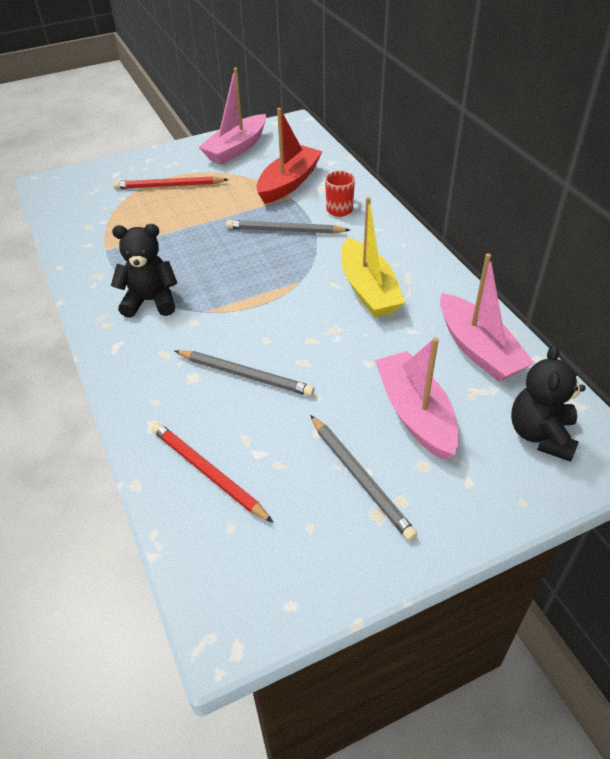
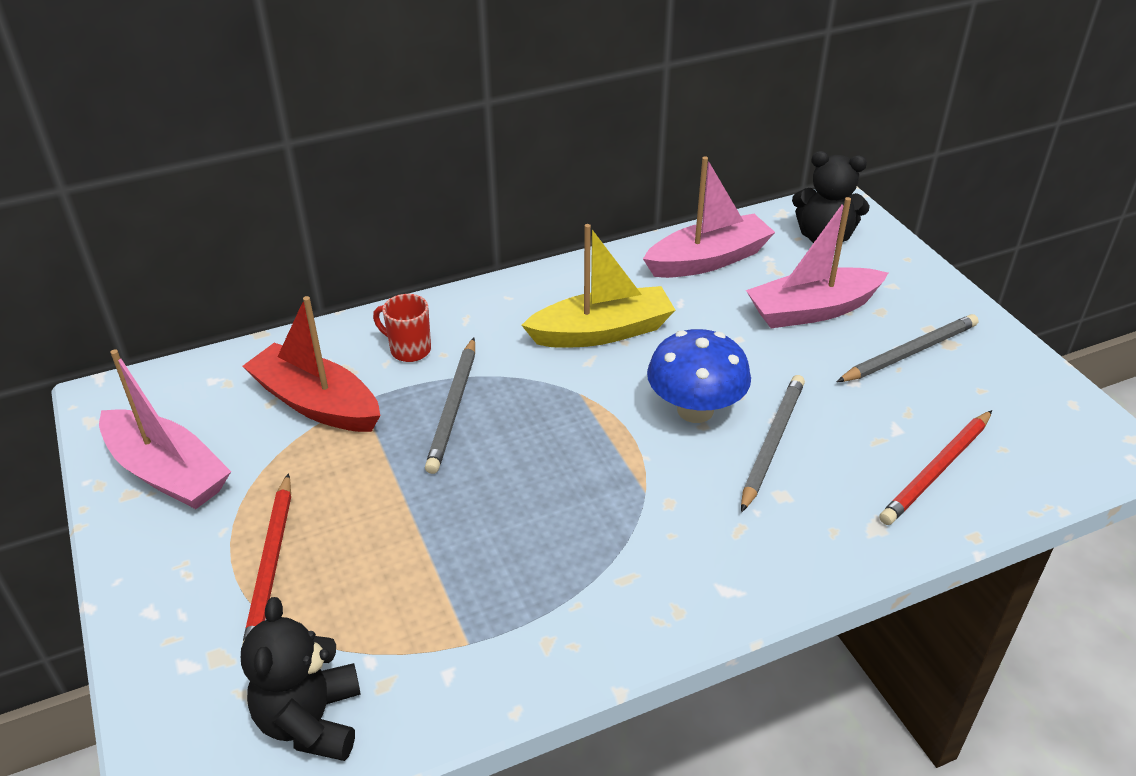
camera: 90 degrees left, 5 degrees down
black teddy bear [111,224,177,318] -> black teddy bear moved to [241,597,361,761]
none -> blue mushroom [647,329,751,423]

